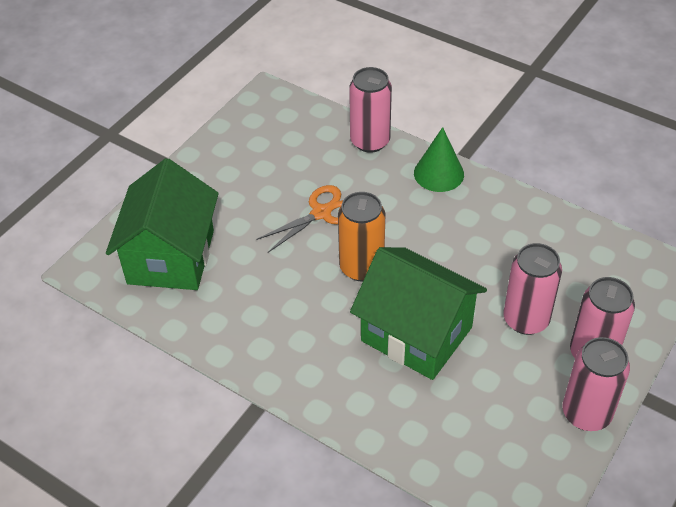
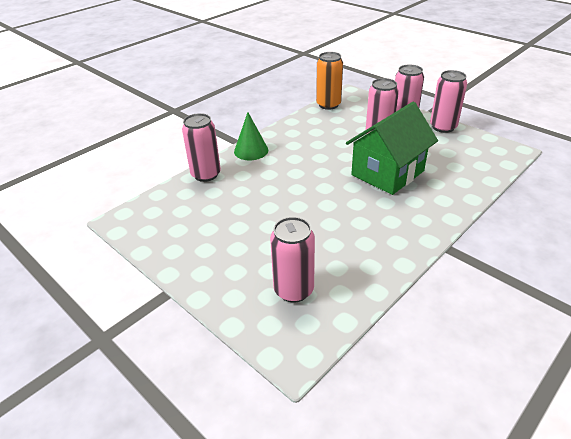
camera: 80 degrees left, 10 degrees down
green house [106,158,219,290] -> pink can [270,217,315,303]
orange scissors [256,185,343,253] -> none
orange can [338,192,385,281] -> orange can moved to [316,52,343,110]

